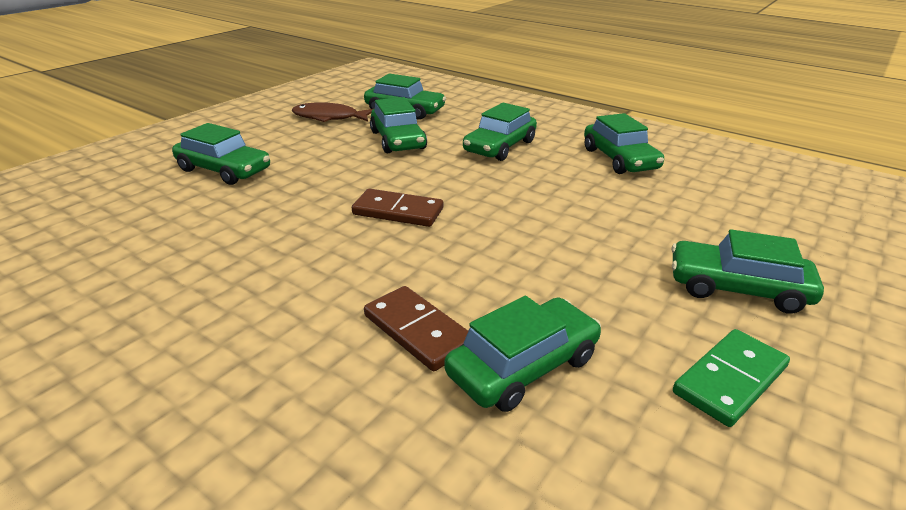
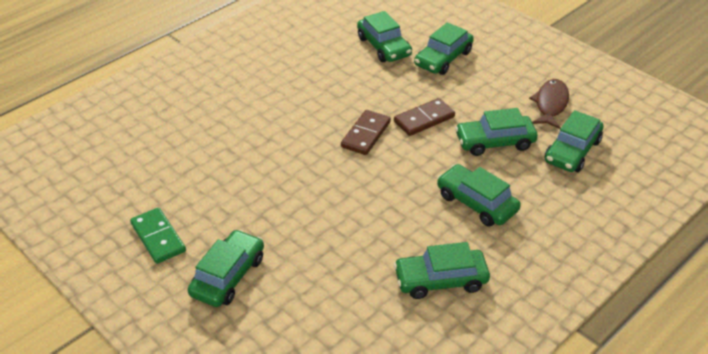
camera: 100 degrees right, 10 degrees up
brown domino [364,286,468,371] -> brown domino moved to [394,98,455,136]
green car [444,296,601,412] -> green car moved to [357,11,412,62]

